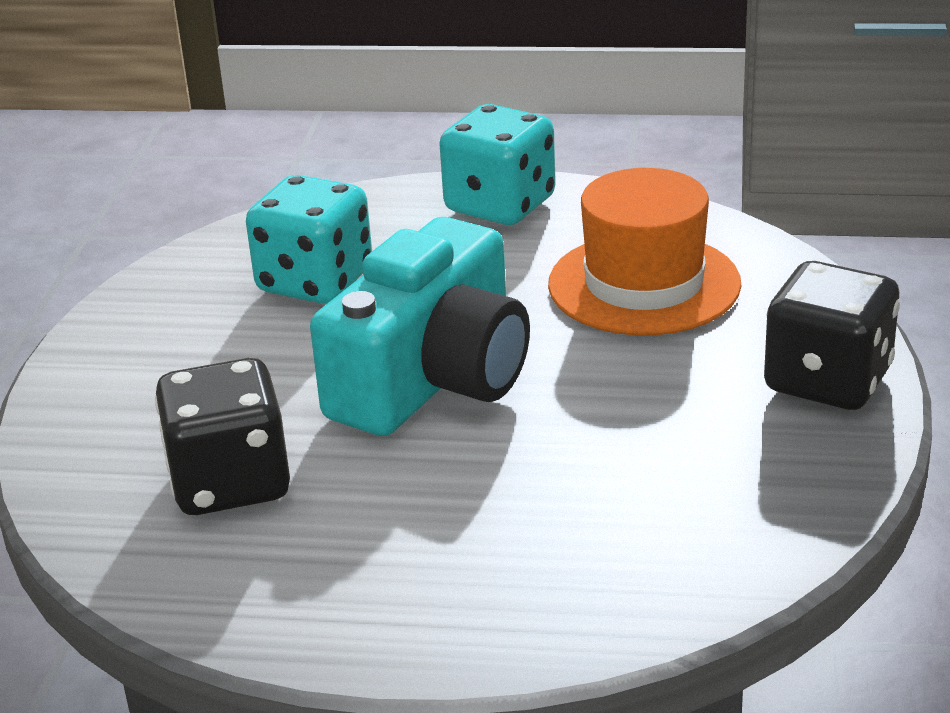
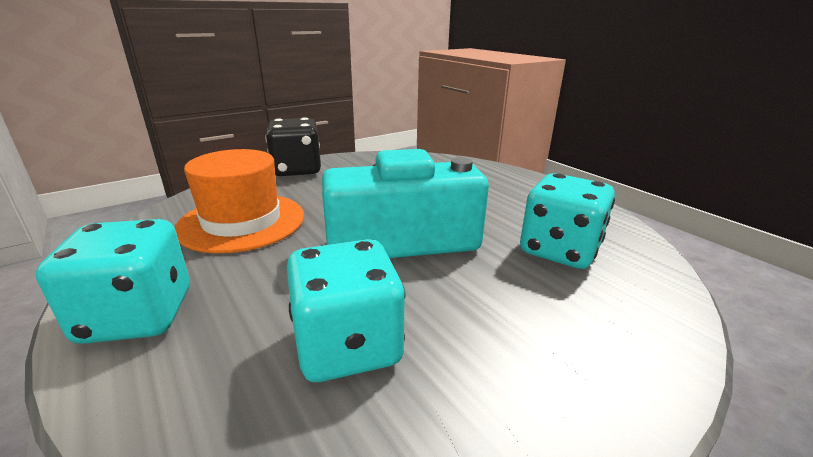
camera: 135 degrees left, 5 degrees down
black dice [155,358,290,515] -> turquoise dice [520,173,615,269]

